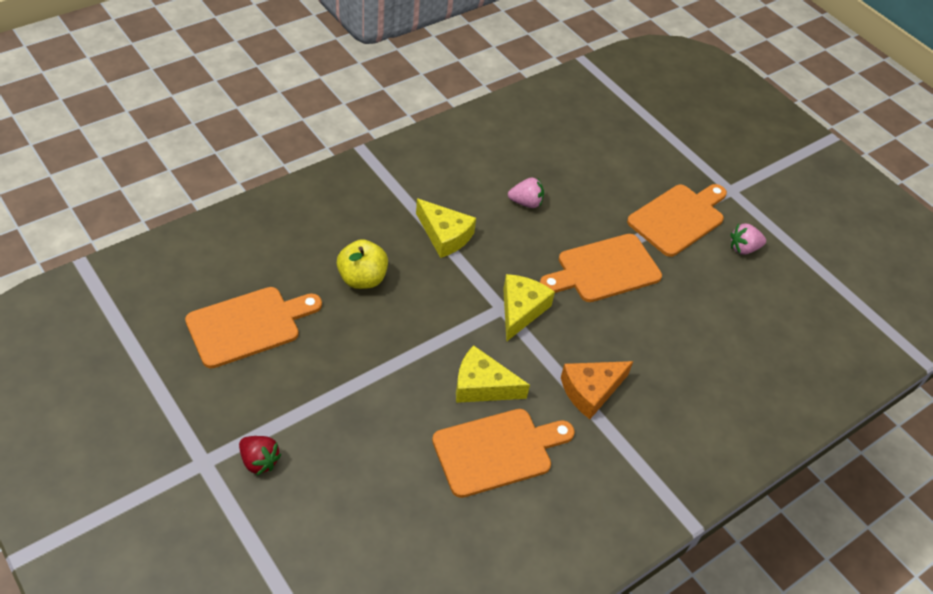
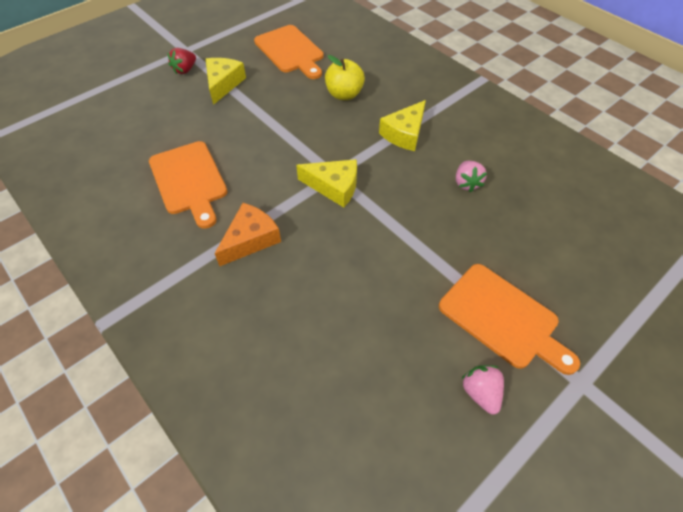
camera: 90 degrees right, 5 degrees up
yellow cheese [456,345,530,403] -> yellow cheese moved to [206,58,246,105]
orange cutting board [540,234,662,302] -> none
orange cheese [561,361,633,419] -> orange cheese turned 75 degrees clockwise [214,203,281,266]

